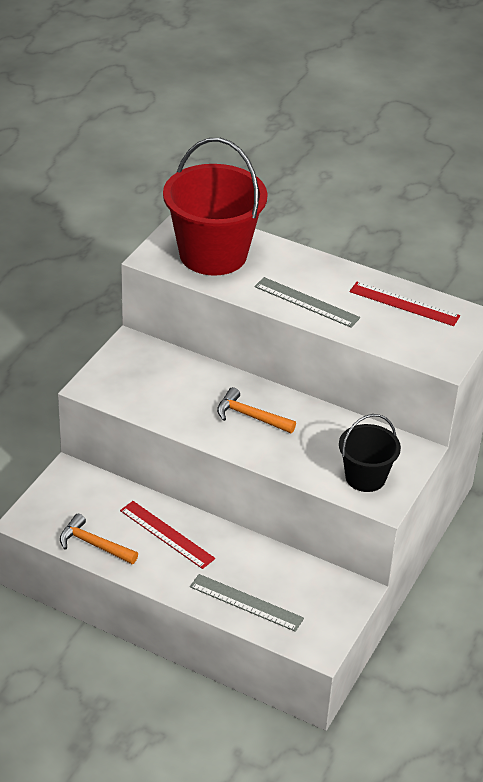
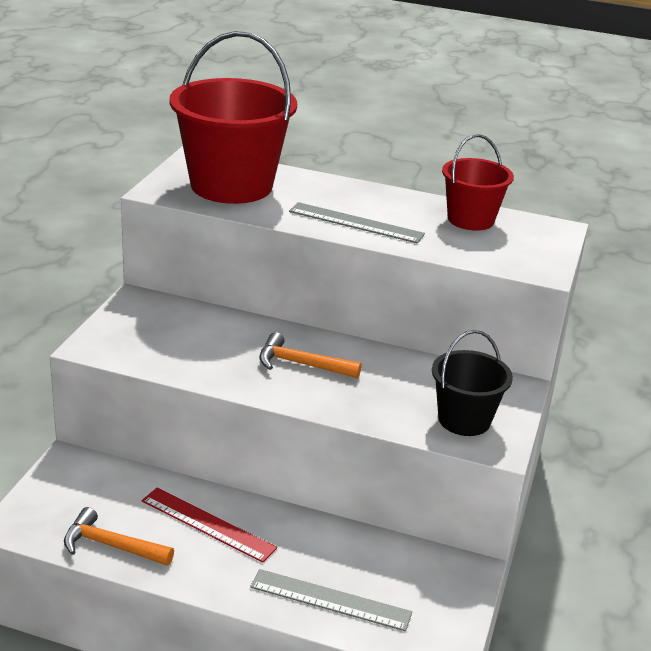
camera: 10 degrees left, 10 degrees down
red ruler [349,282,460,326] -> red bucket [442,134,514,231]

